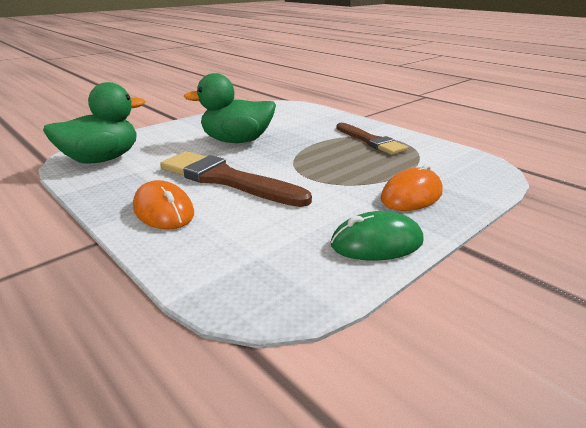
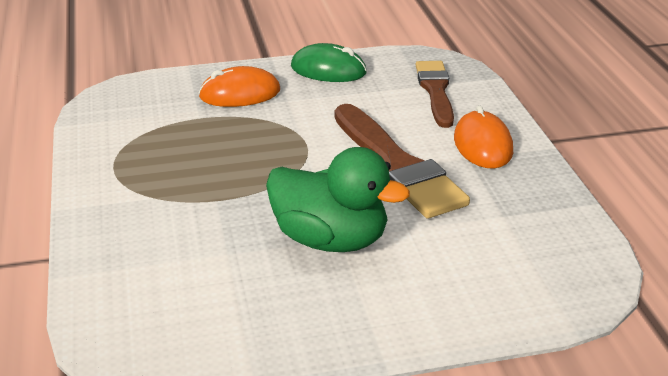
camera: 150 degrees left, 5 degrees up
green duck [43,82,145,164] -> none
brown brush [336,123,408,155] -> brown brush moved to [415,61,454,128]

